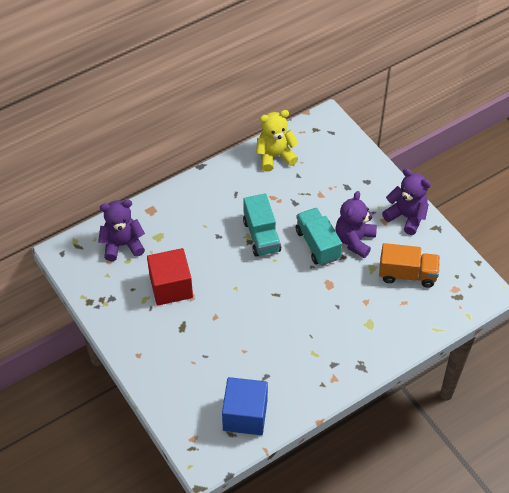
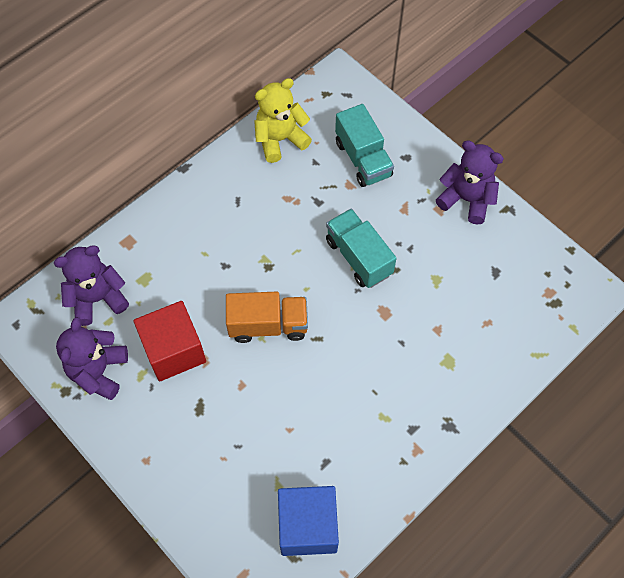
camera: 10 degrees left, 10 degrees up
turquoise truck [243,193,281,257] -> turquoise truck moved to [335,104,394,187]
purple teddy bear [336,191,377,258] -> purple teddy bear moved to [56,317,128,400]
orange truck [379,243,440,288] -> orange truck moved to [226,292,308,343]

